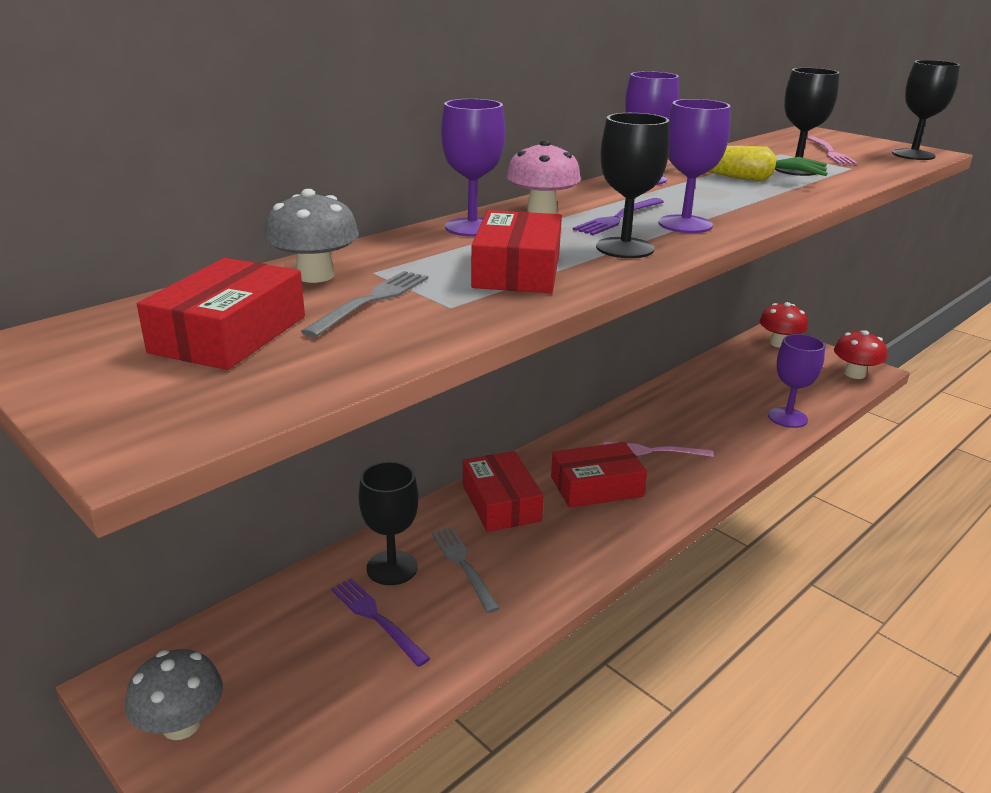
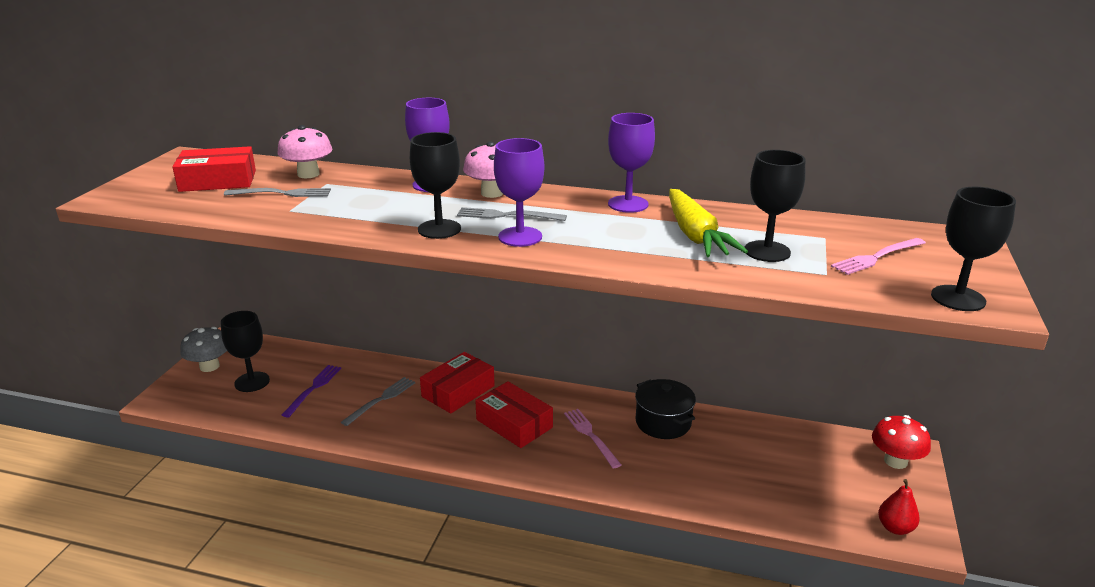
camera: 60 degrees right, 0 degrees up
grey mushroom [264,189,359,283] -> pink mushroom [277,125,332,178]
black goblet [359,462,419,585] -> black goblet moved to [221,311,270,392]
red box [471,210,562,293] -> none
purple fork [573,198,664,235] -> grey fork [457,207,567,221]
purple goblet [768,334,825,428] -> none
red mushroom [834,330,887,379] -> red pear [878,479,920,535]
none -> black pot [635,379,696,439]

